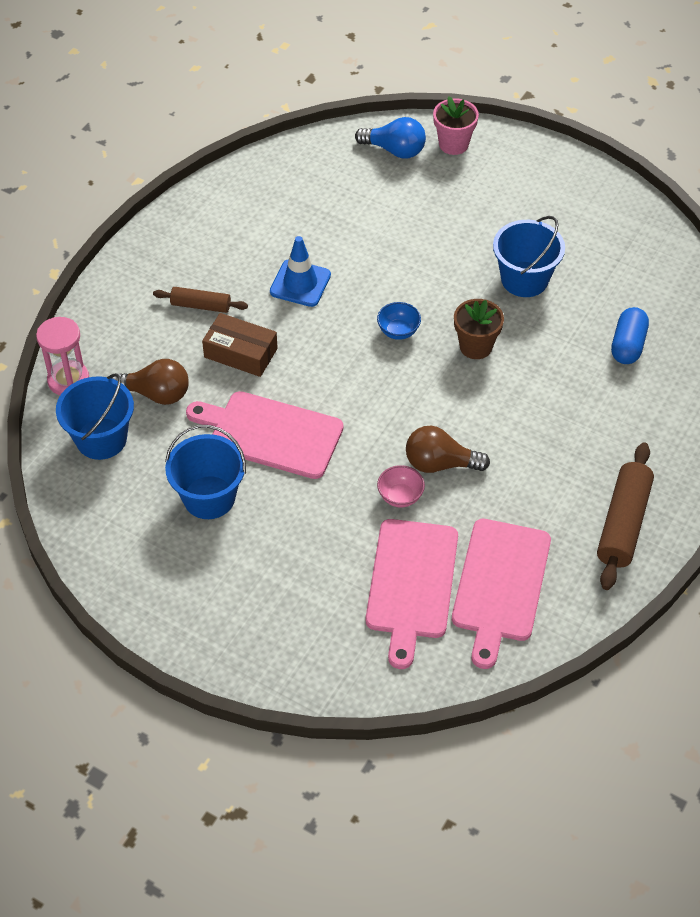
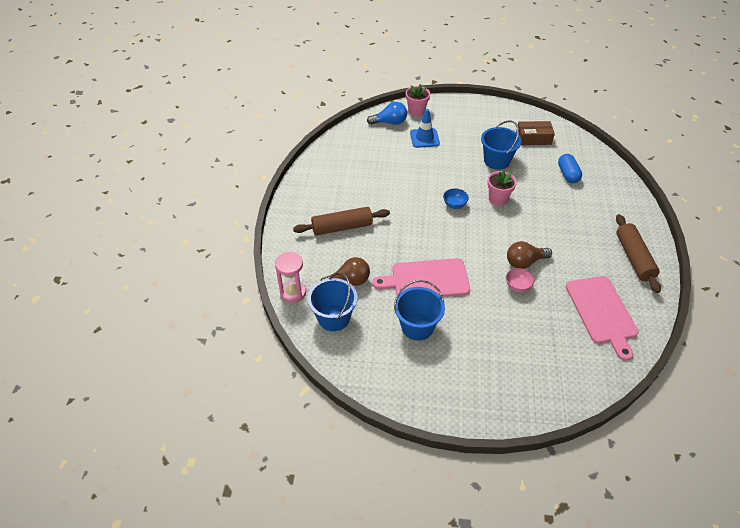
camera: 25 degrees left, 5 degrees down
brown rolling pin [153,287,248,313] -> brown rolling pin [293,207,390,236], size x1.69
brown box [202,313,278,377] -> brown box moved to [516,121,555,145]
blue traffic cone [270,236,331,307] -> blue traffic cone moved to [410,109,440,148]
pink cutting board [366,519,458,669] -> none
brown flower pot [454,299,504,359] -> pink flower pot [487,170,517,206]

